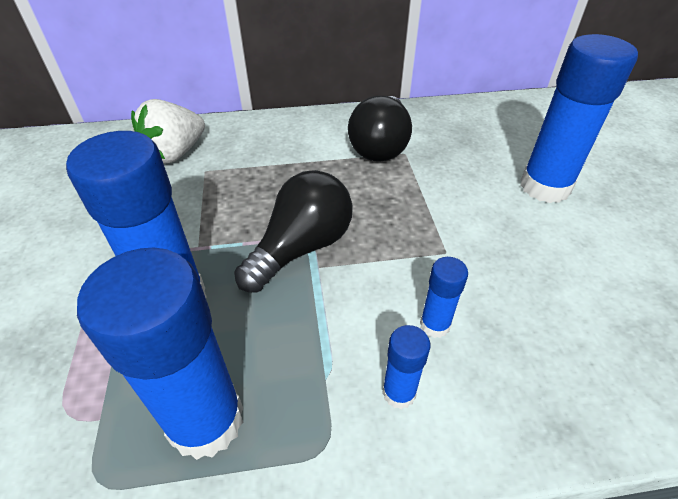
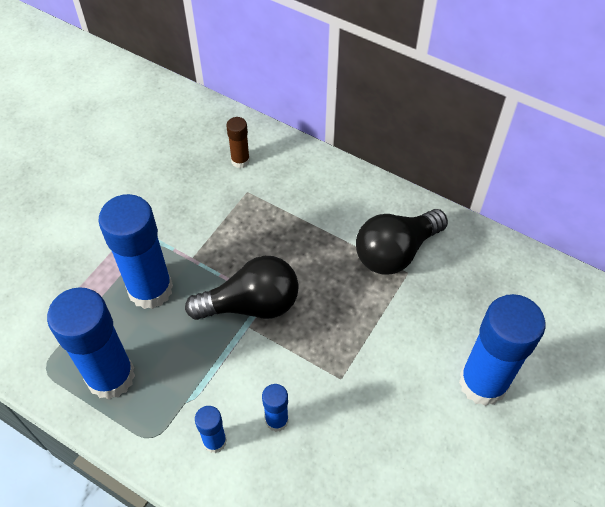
camera: 40 degrees right, 10 degrees up
white strawberry [131,99,205,163] -> brown glue stick [226,117,250,168]

